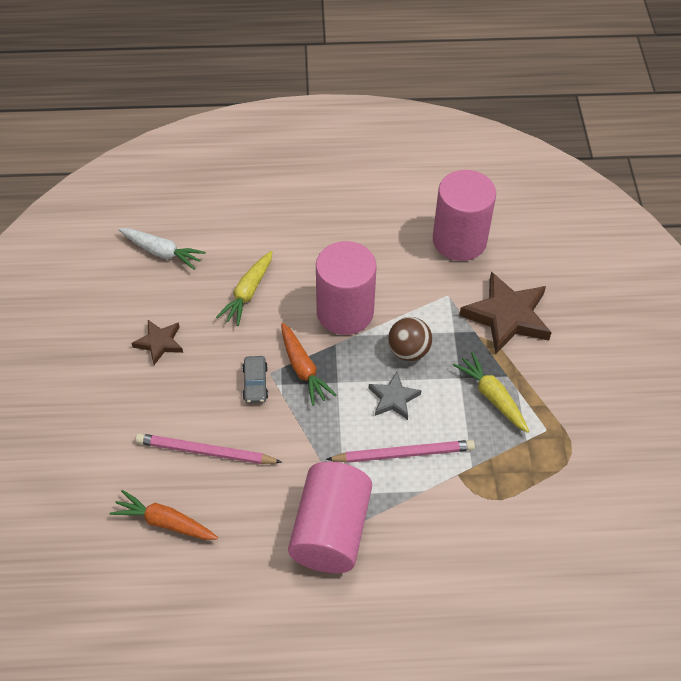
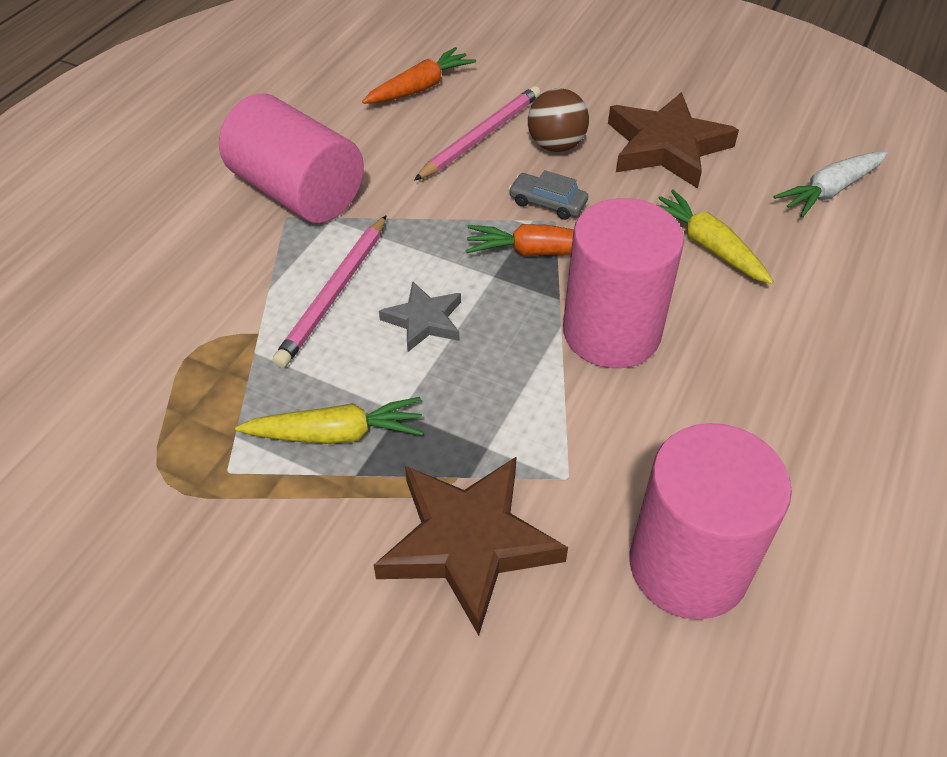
camera: 120 degrees right, 5 degrees down
brown star [131,320,183,365] -> brown star [608,92,739,189], size x1.82
brown ball [388,317,432,361] -> brown ball moved to [528,88,589,152]

